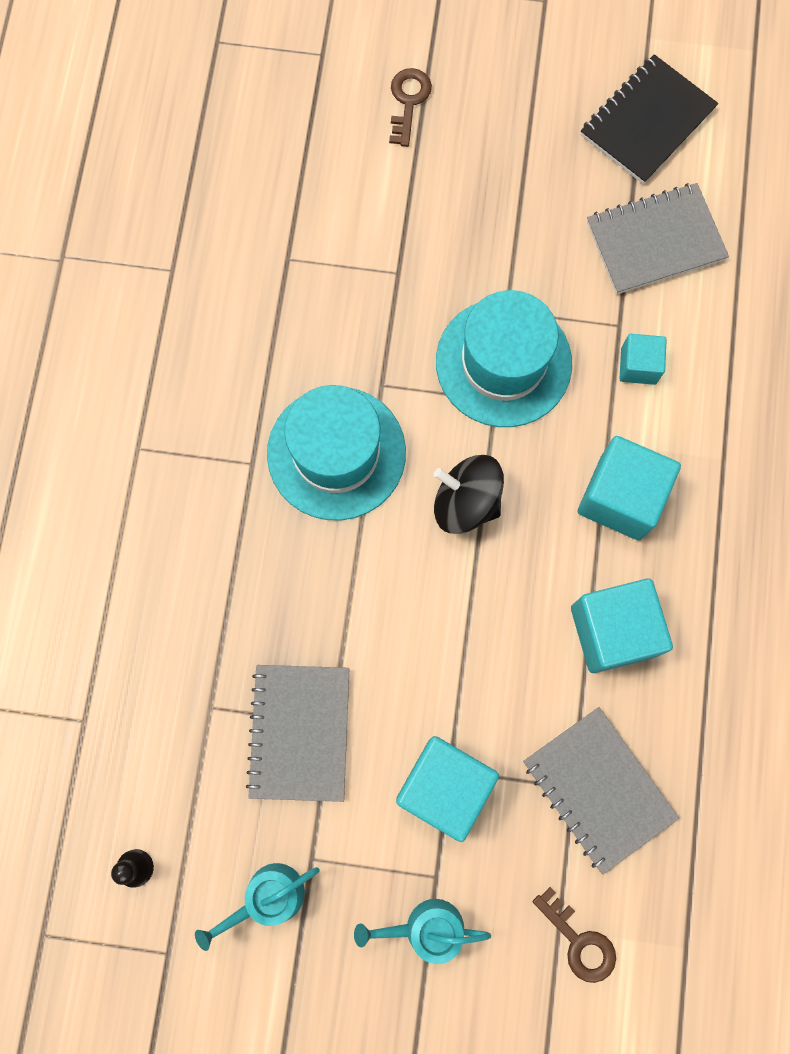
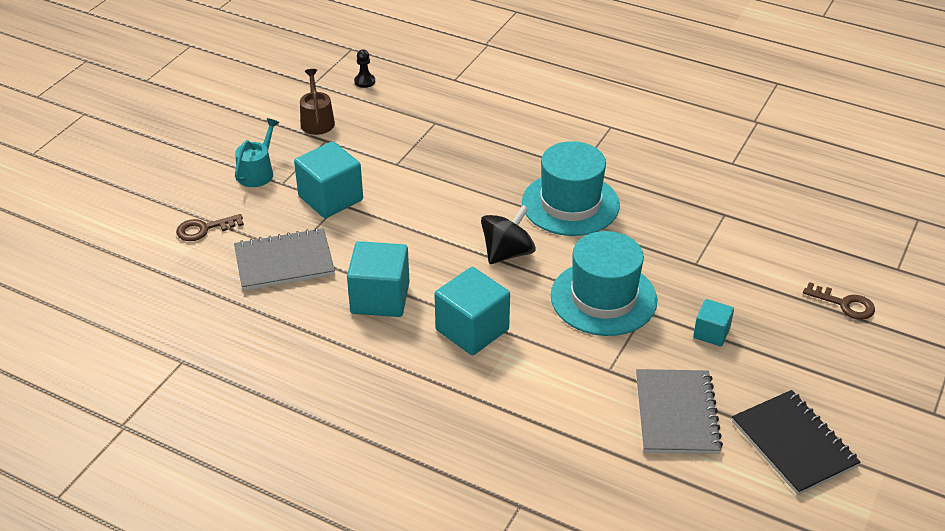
camera: 110 degrees right, 35 degrees down
turquoise watering can [195,863,320,951] -> brown watering can [300,69,335,135]
grey notebook [246,665,349,802] -> none
turquoise cube [619,334,667,385] -> turquoise cube moved to [693,299,734,347]

